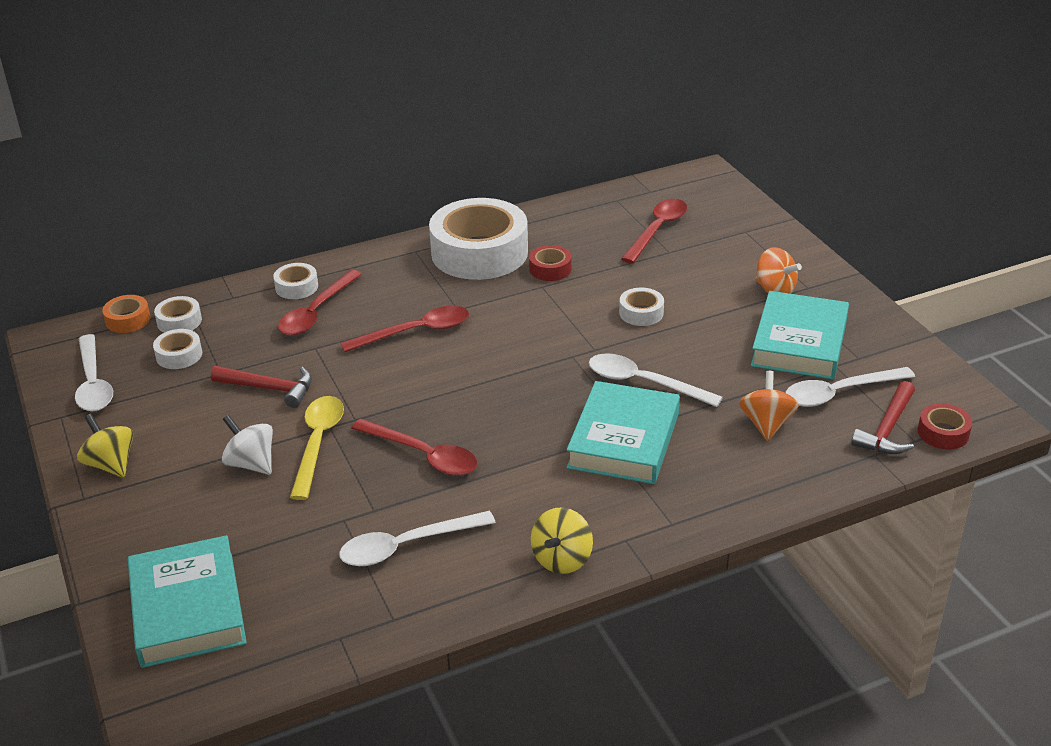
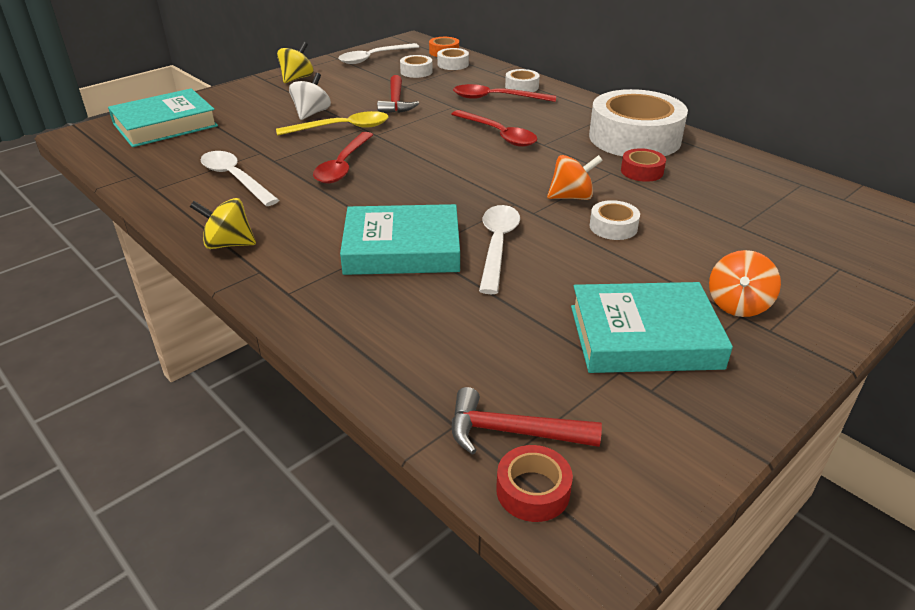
camera: 70 degrees right, 0 degrees up
red spoon [621,199,687,263] -> none
orange spinning top [739,371,799,441] -> orange spinning top moved to [547,155,603,200]
white spoon [785,367,915,407] -> none

